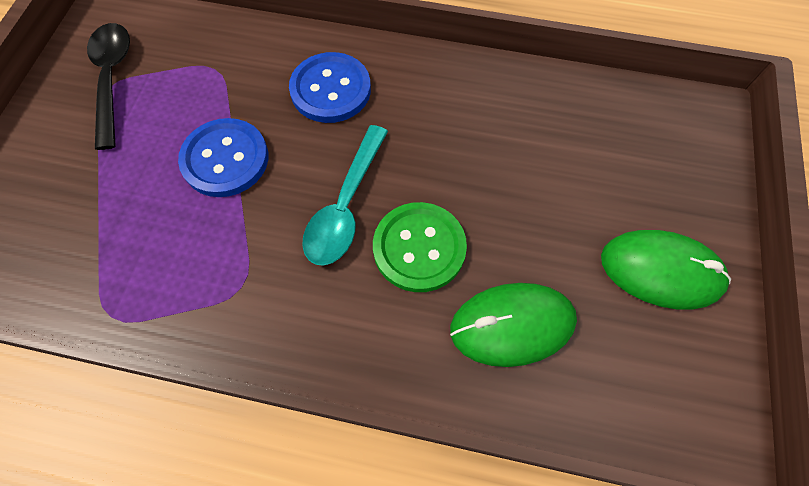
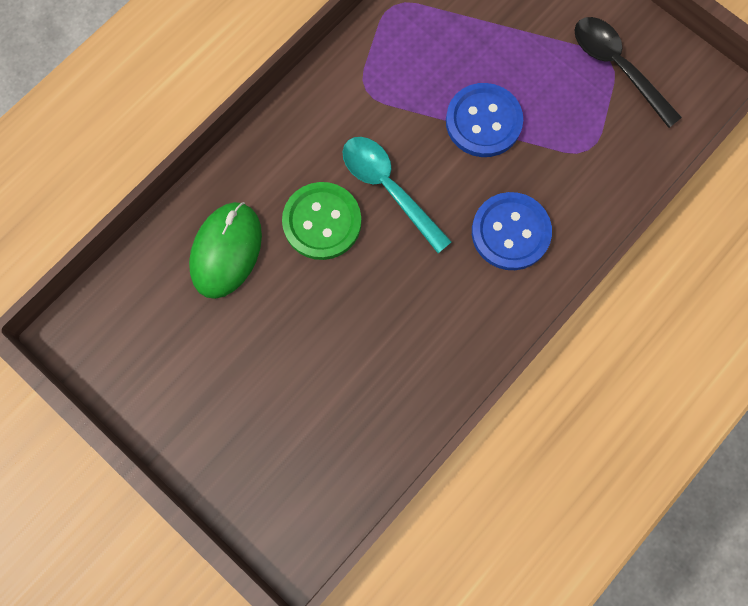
camera: 120 degrees right, 10 degrees up
black spoon [87,23,130,150] -> black spoon turned 150 degrees counterclockwise [574,17,682,128]
green mouse [601,230,731,310] -> none

